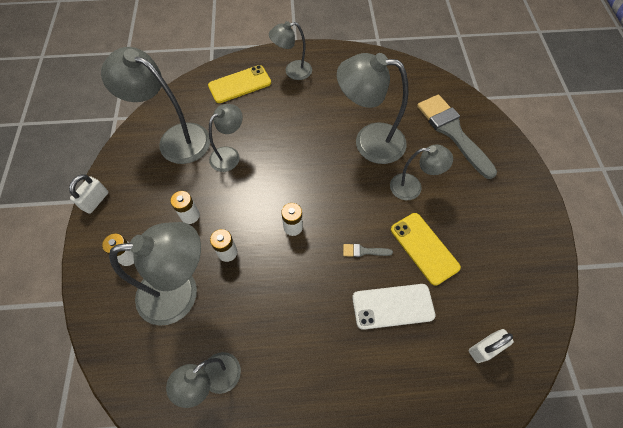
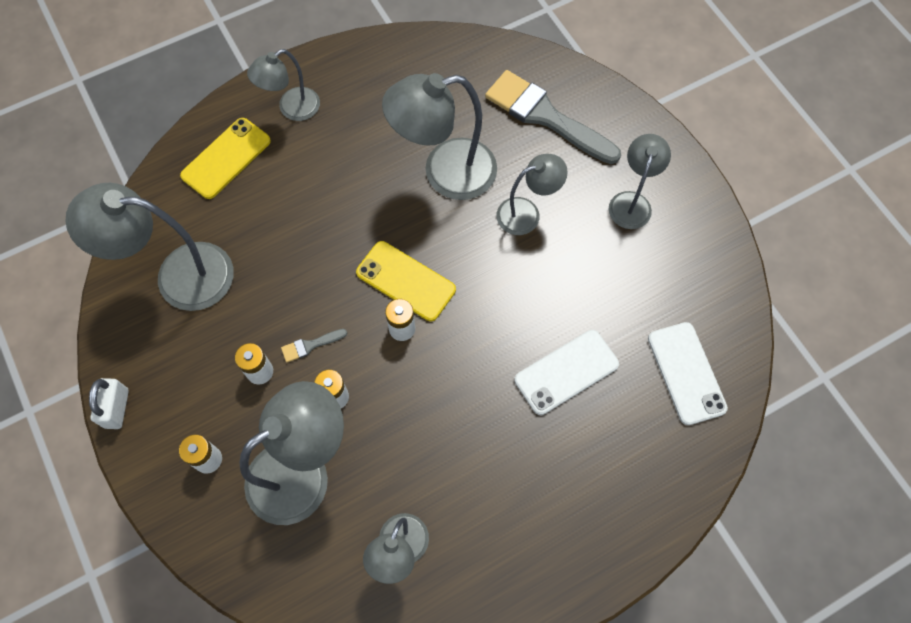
camera: 25 degrees left, 5 degrees up
grey lamp [209,104,243,172] -> grey lamp moved to [609,134,671,229]
grey brush [343,244,393,257] -> grey brush moved to [281,329,347,363]
yellow phone [391,213,461,286] -> yellow phone moved to [356,241,456,321]
white padlock [469,329,514,363] -> white phone [648,322,728,425]

